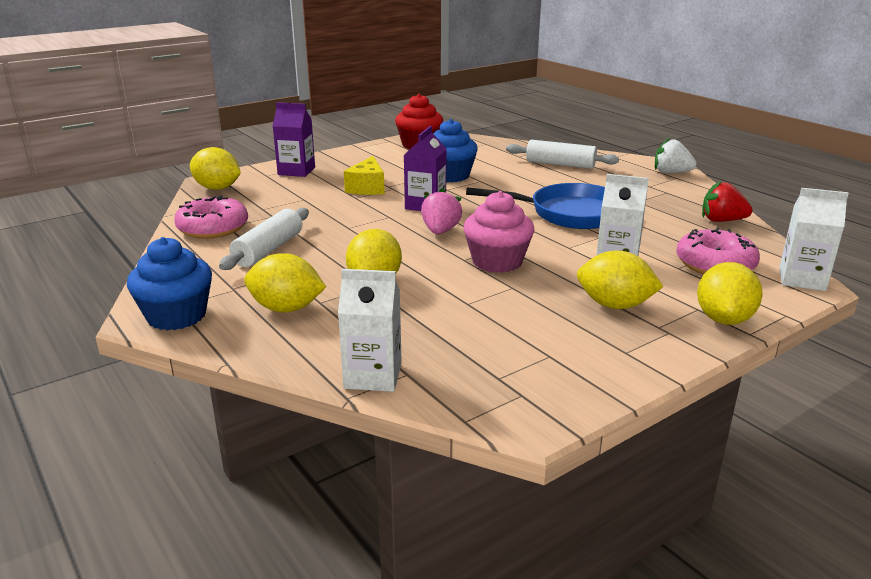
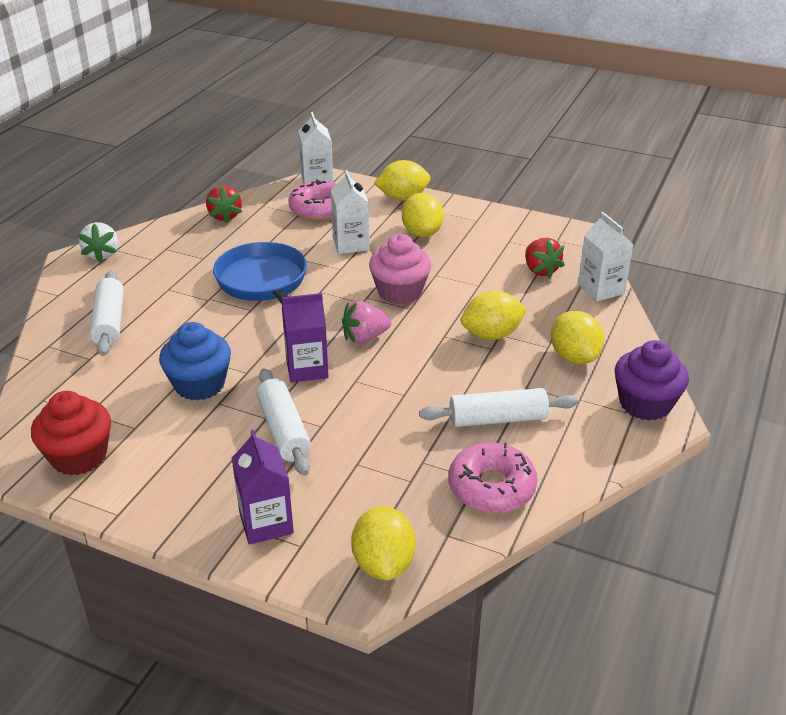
camera: 120 degrees left, 10 degrees up
blue cupcake [127,237,212,330] -> purple cupcake [615,340,689,421]
yellow cheese [344,156,385,195] -> white rolling pin [257,368,311,476]
none -> red strawberry [525,238,565,278]

